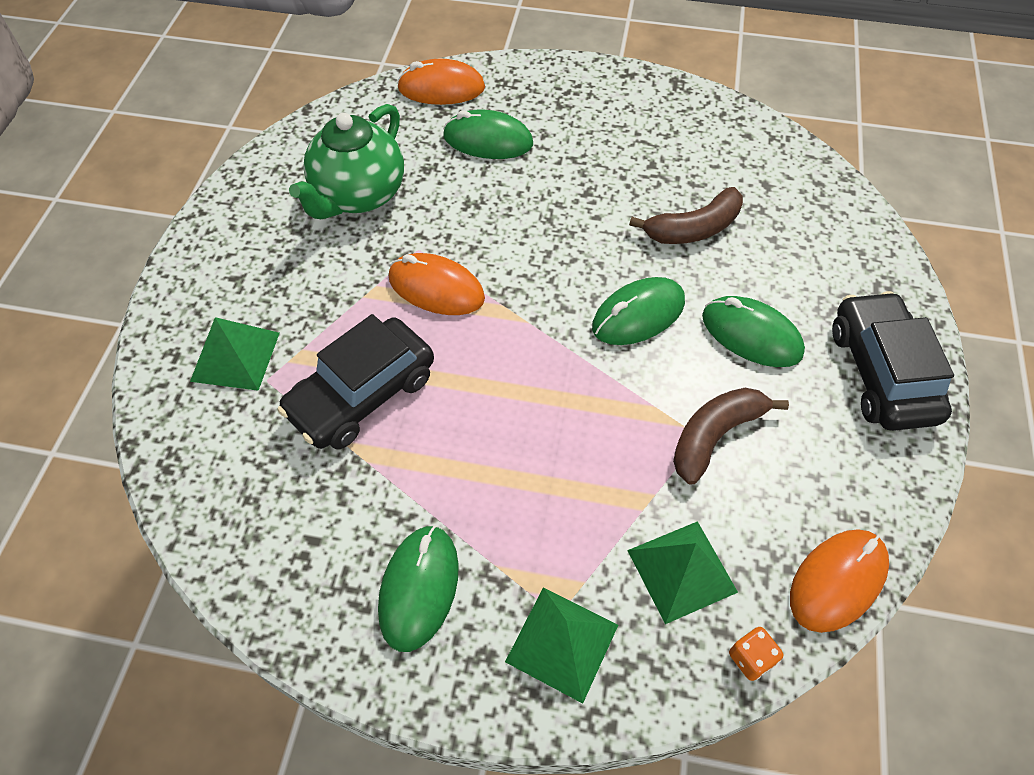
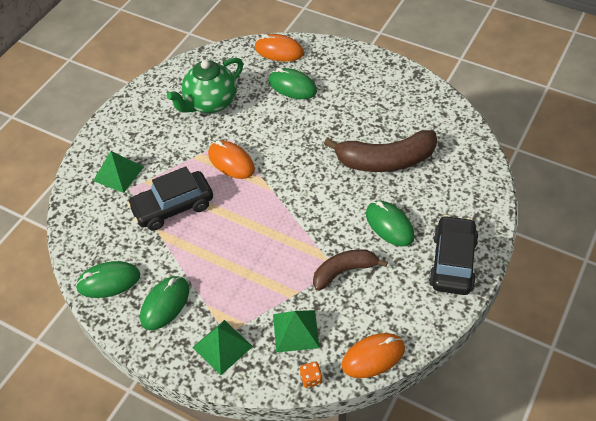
camera: 20 degrees right, 5 degrees down
green mouse [592,277,685,345] -> green mouse moved to [75,261,140,298]
brown banana [629,187,743,244] -> brown banana [324,130,437,172], size x1.60

